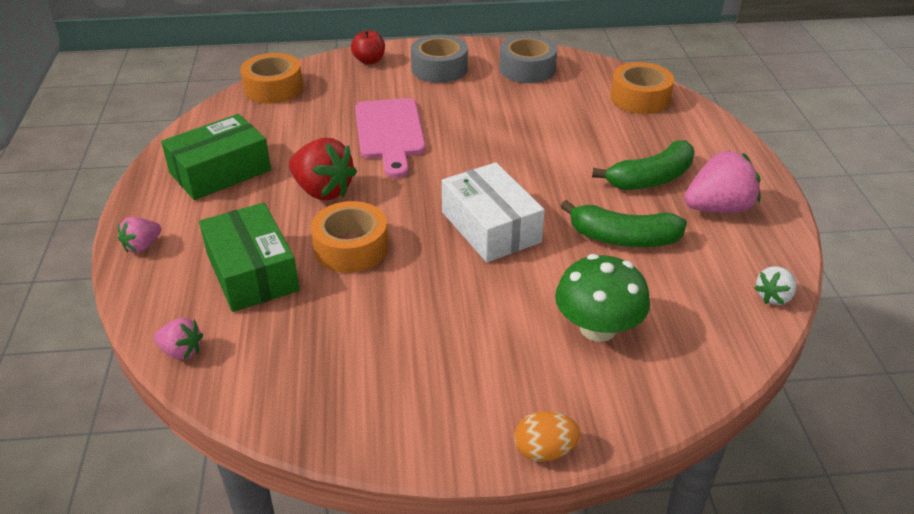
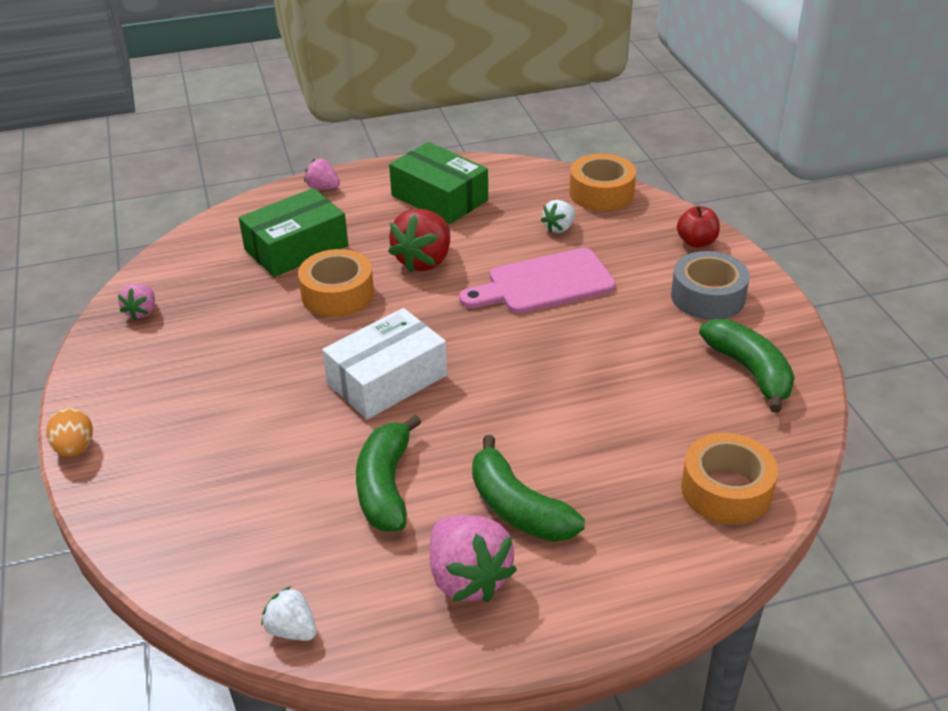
camera: 80 degrees right, 0 degrees up
pink strawberry [154,318,203,360] -> pink strawberry moved to [118,283,155,320]
grey tape [499,35,557,83] -> green banana [699,319,795,413]
green mushroom [555,254,650,342] -> none
none -> white strawberry [541,200,575,233]

